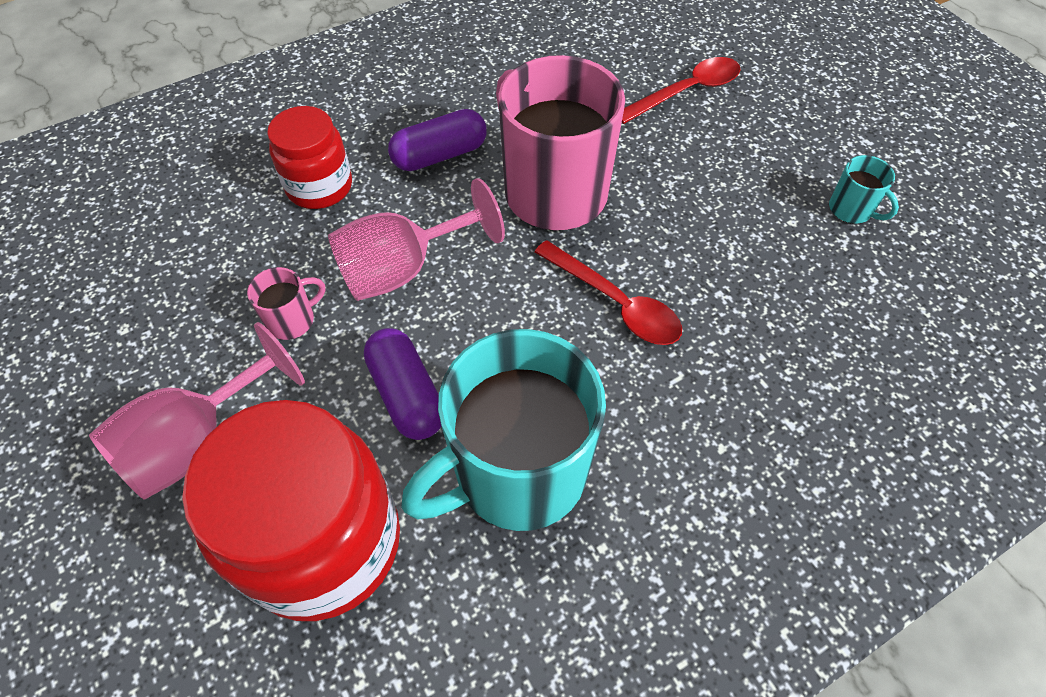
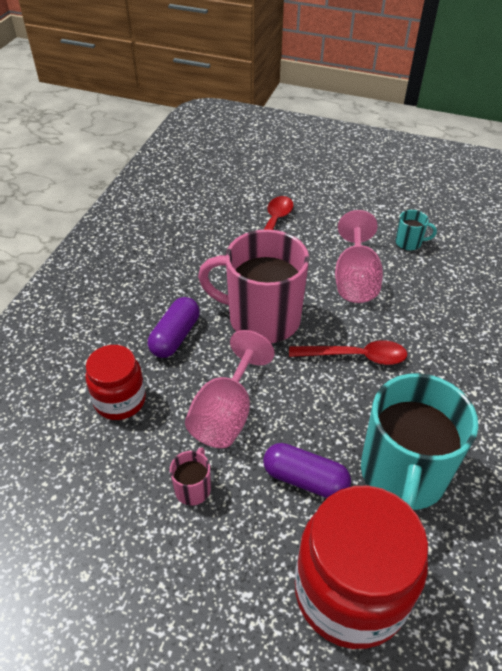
camera: 40 degrees left, 10 degrees down
pink goblet [89,322,305,500] -> pink goblet moved to [335,210,383,303]

